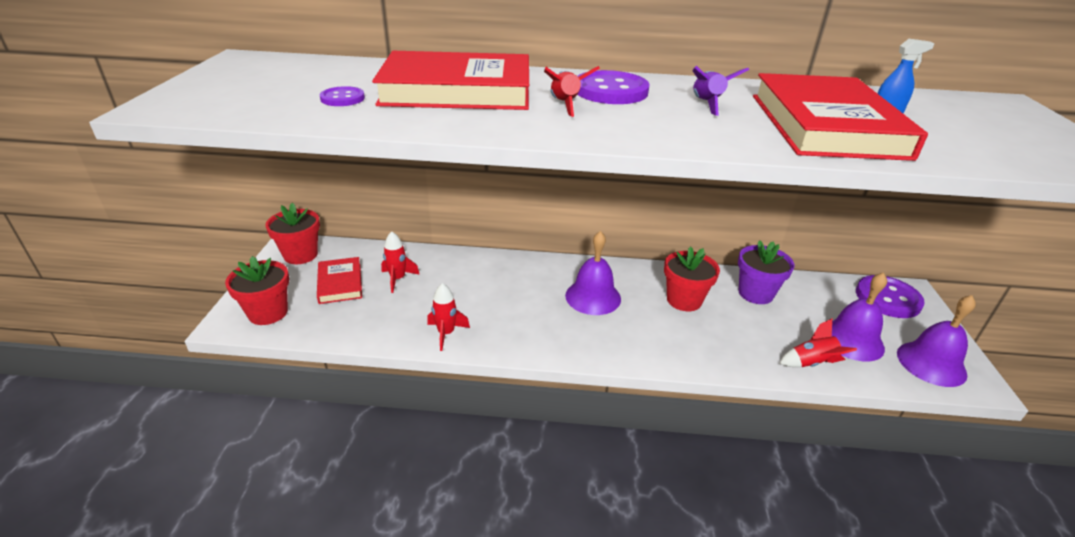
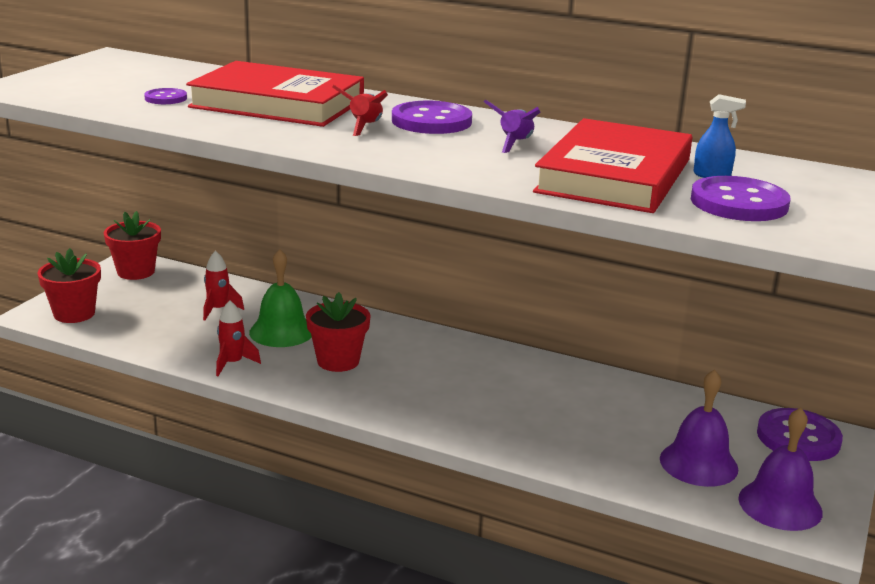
camera: 20 degrees right, 10 degrees down
red book [317,257,362,304] -> none
purple bell [565,231,621,315] -> none
red flower pot [664,246,720,311] -> red flower pot moved to [306,292,371,372]
purple flower pot [738,240,795,304] -> none
red rocket [779,319,857,367] -> none
none -> green bell [249,249,312,347]
none -> purple button [691,176,791,221]

